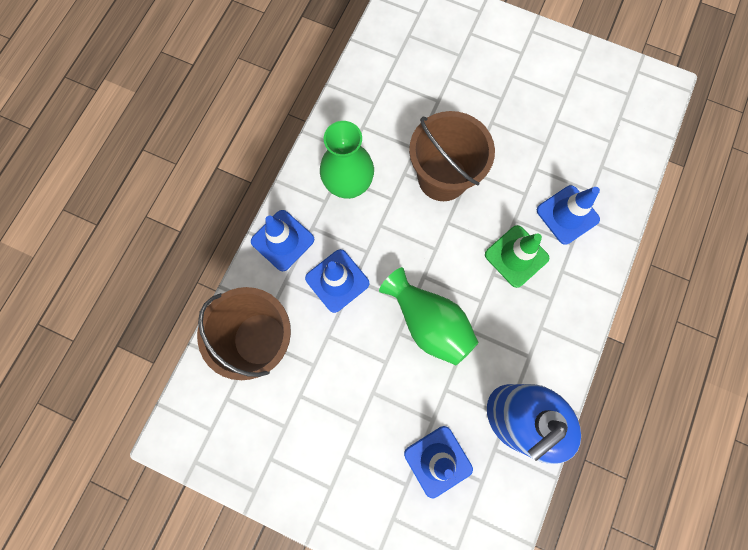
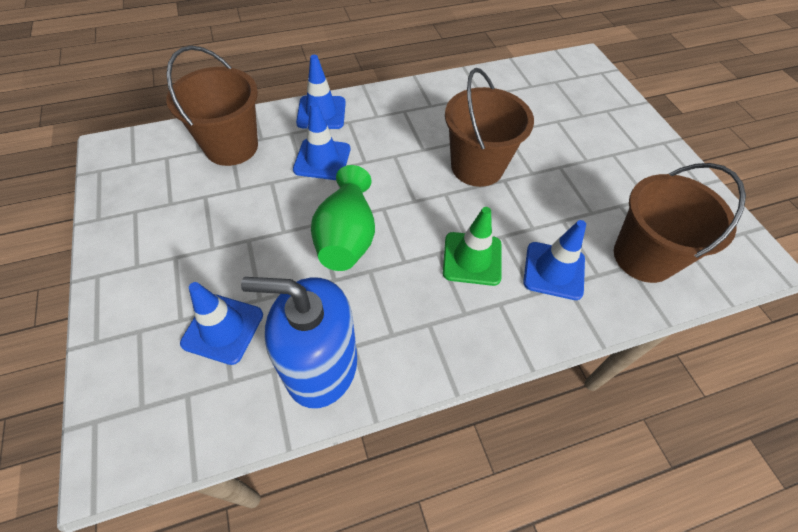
camera: 45 degrees right, 20 degrees down
green vase [320,121,374,199] -> none
none -> brown bucket [614,163,746,283]

